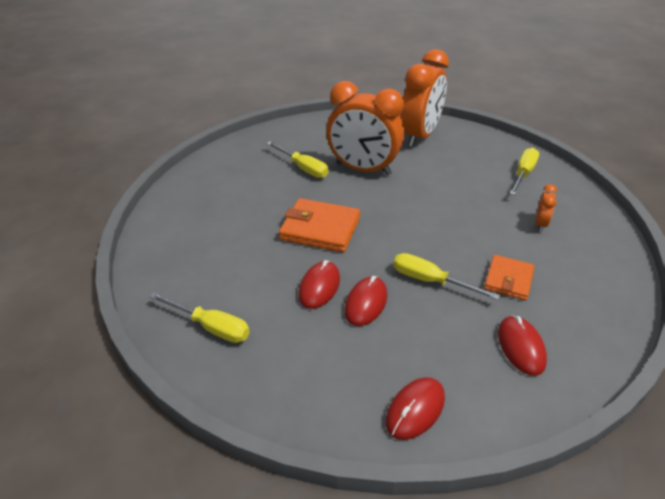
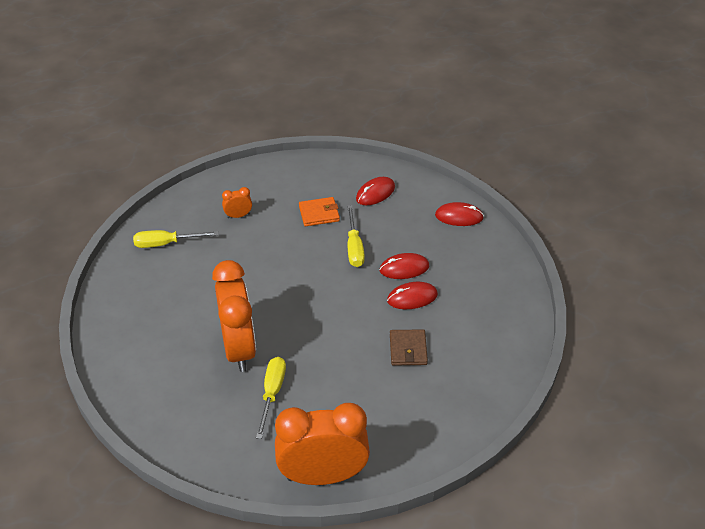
camera: 125 degrees left, 5 degrees up
yellow screwdriver [149,292,250,343] -> none
orange wallet [279,198,360,252] -> none
orange clock [400,49,449,147] -> orange clock moved to [275,403,370,485]
none -> brown wallet [390,329,428,365]

